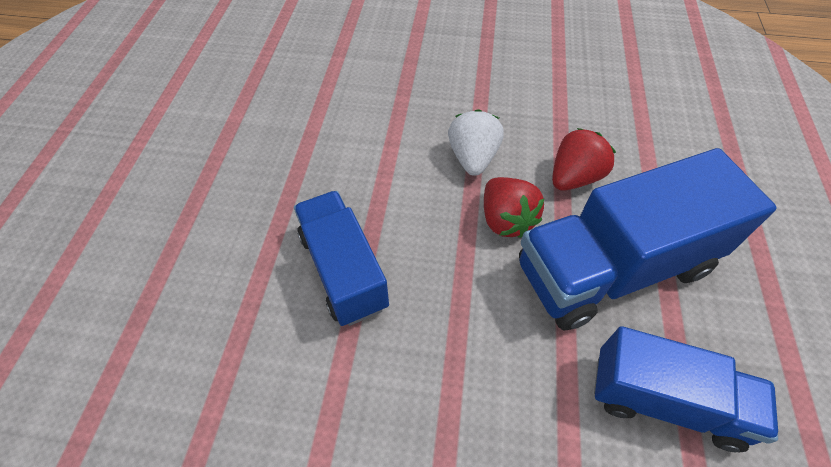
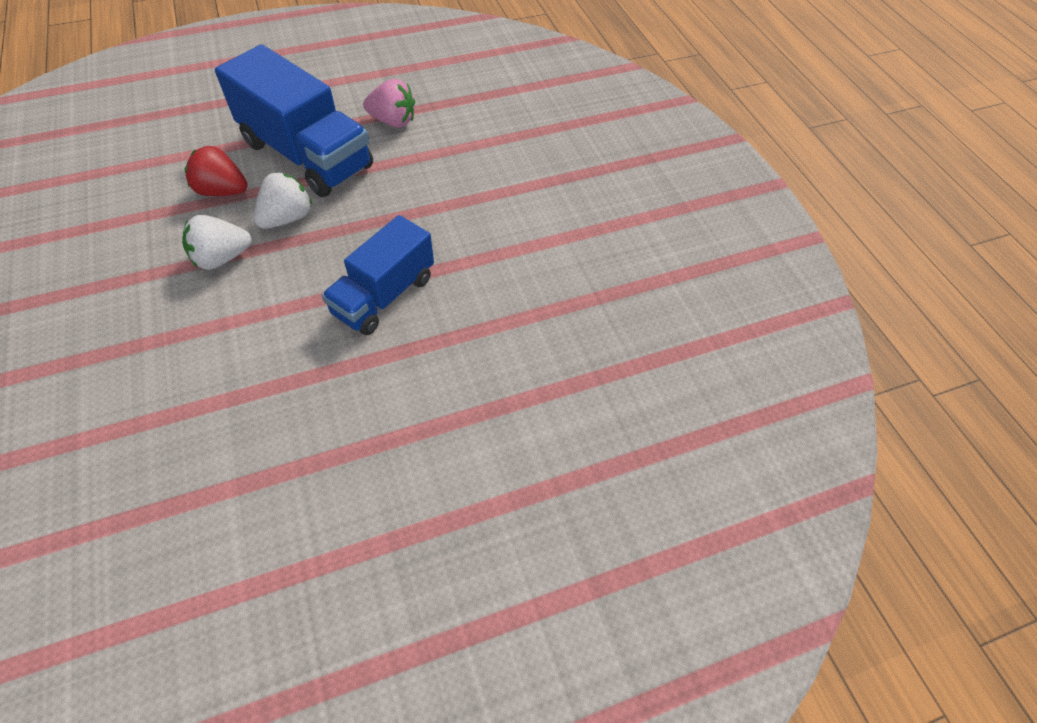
camera: 120 degrees left, 0 degrees up
red strawberry [484,177,544,238] -> white strawberry [254,172,312,229]
blue truck [594,326,778,452] -> pink strawberry [363,79,415,128]

